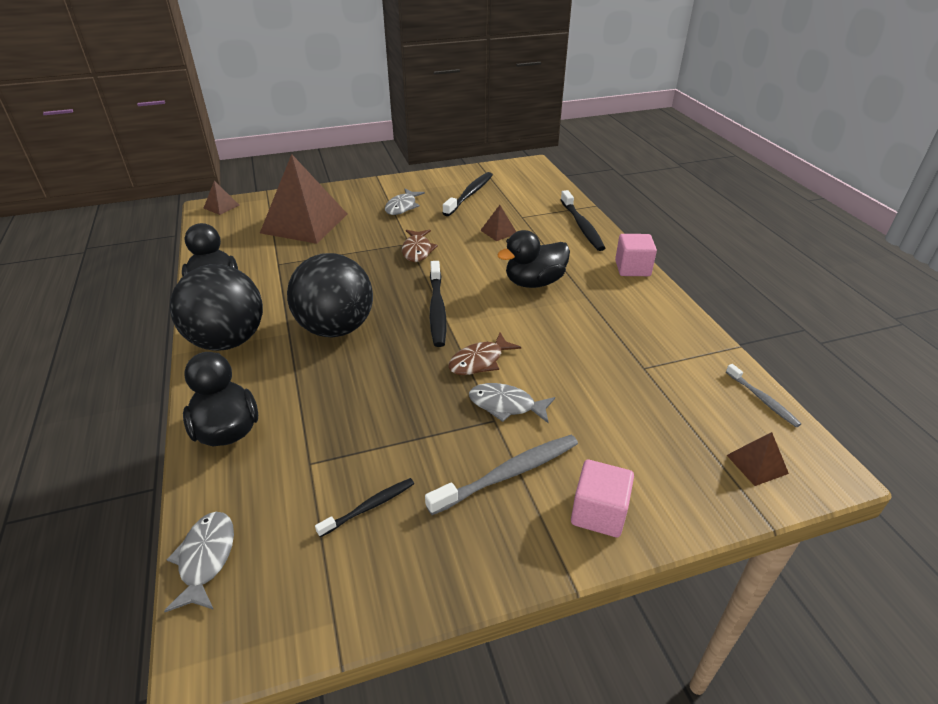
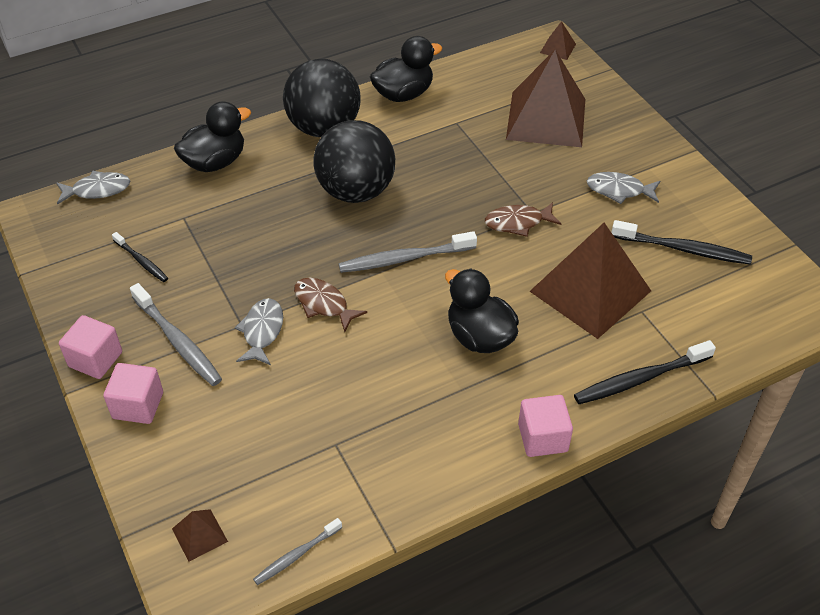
camera: 80 degrees right, 10 degrees up
black toothbrush [430,261,446,347] -> grey toothbrush [339,231,477,273]
brown pyramid [480,205,516,241] -> brown pyramid [529,223,651,339], size x2.44
none -> pink cube [59,315,122,379]

